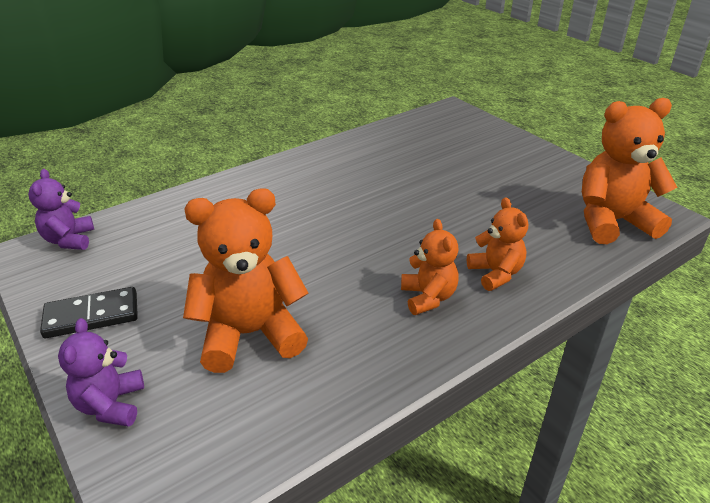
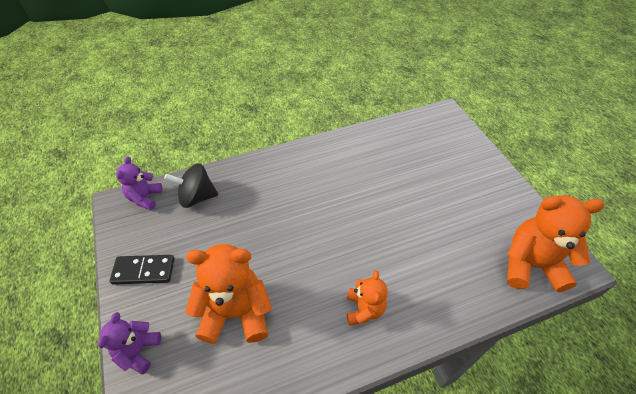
camera: 15 degrees right, 15 degrees up
orange teddy bear [467,197,528,291] -> none
none -> black spinning top [164,163,218,208]

